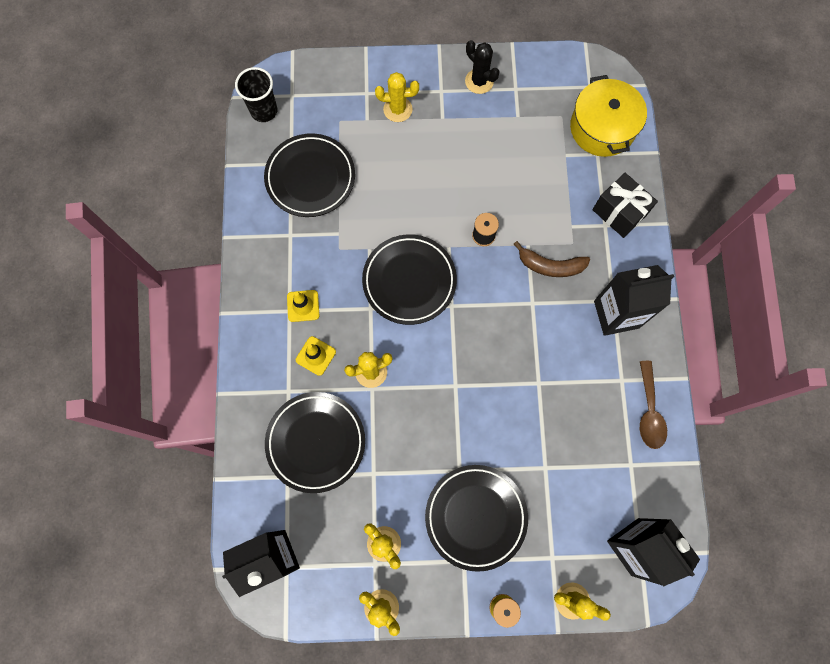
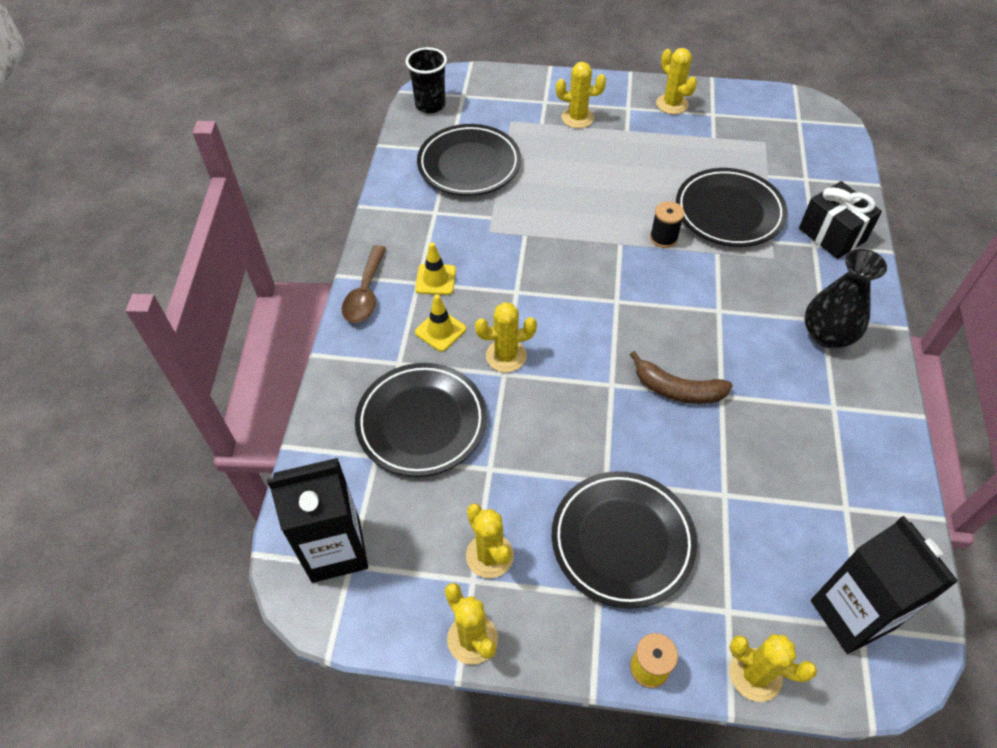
camera: 10 degrees right, 20 degrees down
black plate [362,234,457,325] -> black plate moved to [676,168,787,247]
black cactus [465,40,500,94] -> yellow cactus [656,48,697,114]
brown banana [514,241,590,277] -> brown banana moved to [630,351,733,404]
yellow pot [570,75,647,157] -> none
black carton [594,265,674,336] -> black vase [805,249,887,348]
brown spoon [640,361,667,449] -> brown spoon moved to [342,245,386,323]

